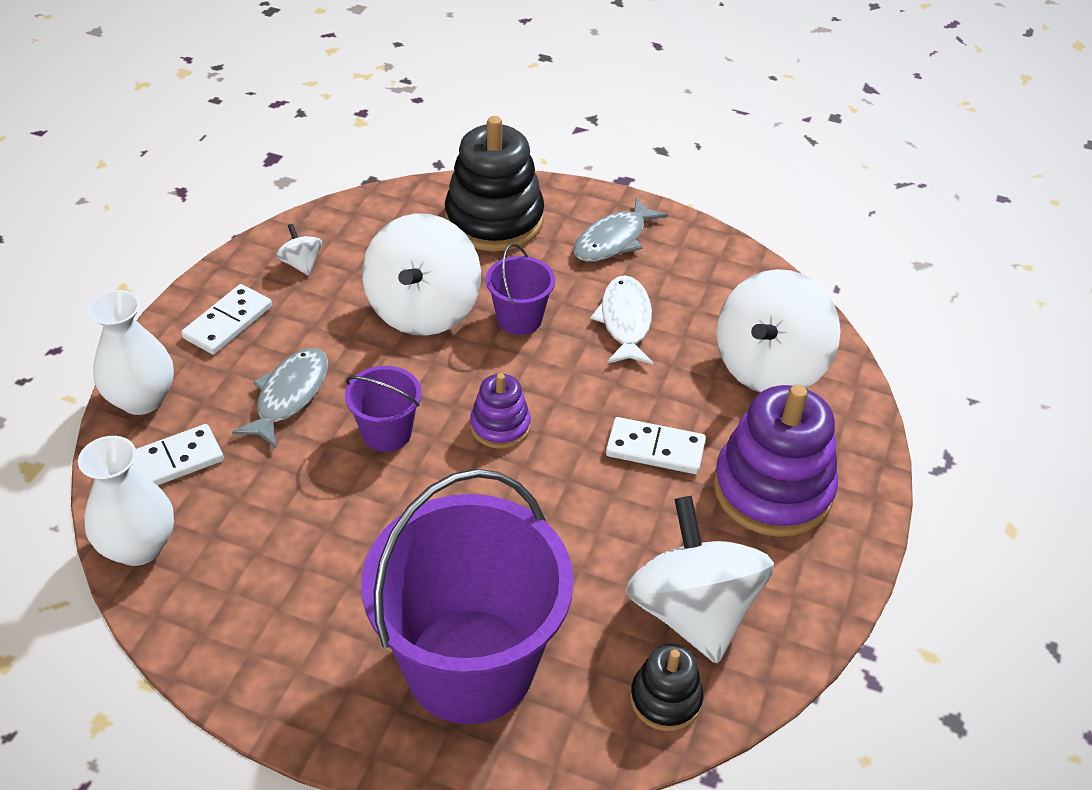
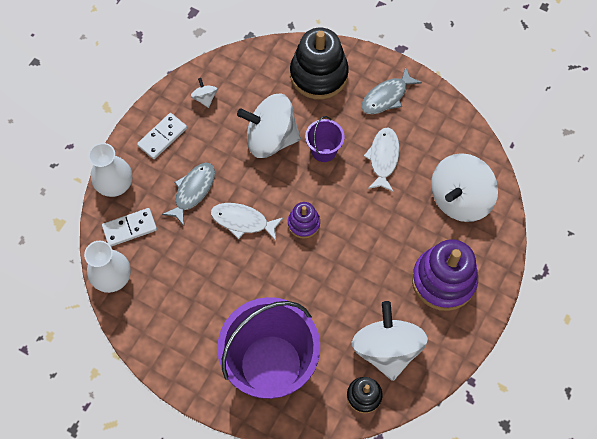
camera: 10 degrees right, 20 degrees up
purple bucket [345,366,422,452] -> white fish [211,203,283,241]
white spinning top [362,213,481,336] -> white spinning top turned 75 degrees clockwise [237,93,301,158]
white domino [606,417,706,474] -> none

